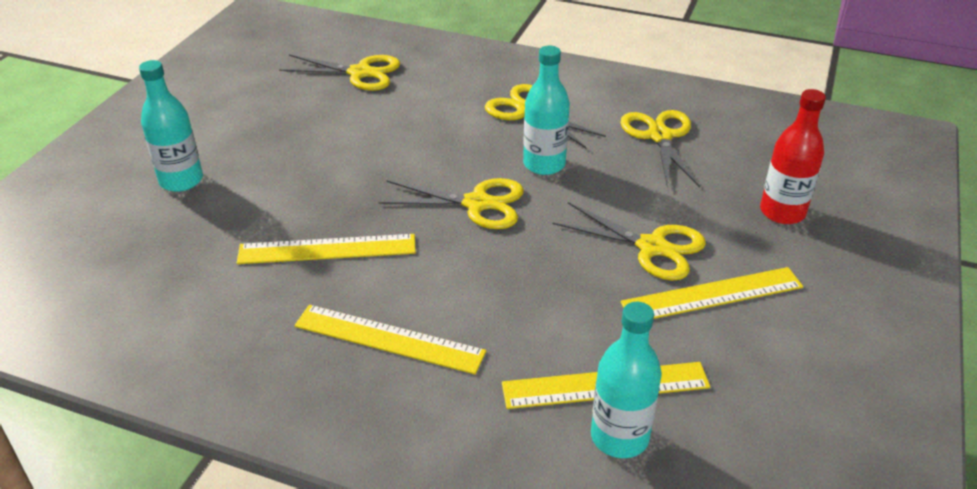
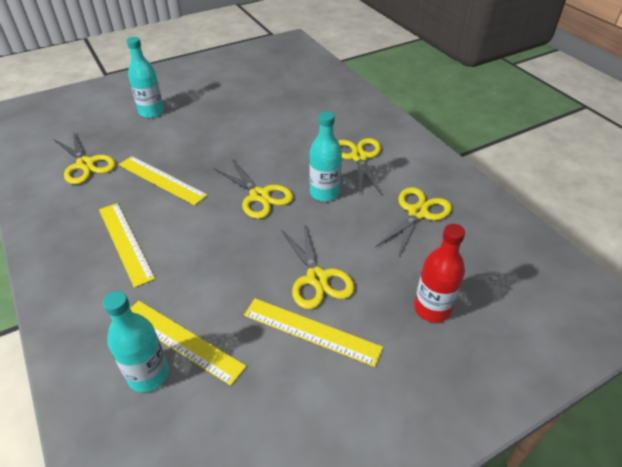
camera: 40 degrees right, 5 degrees up
yellow scissors [279,55,400,91] -> yellow scissors moved to [54,132,116,184]

